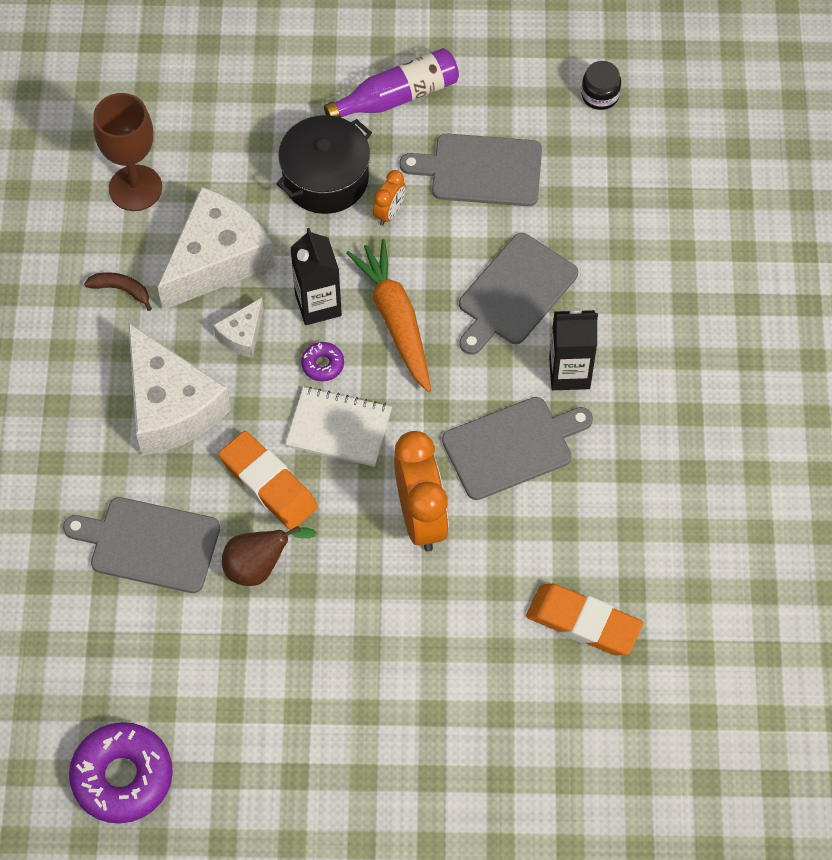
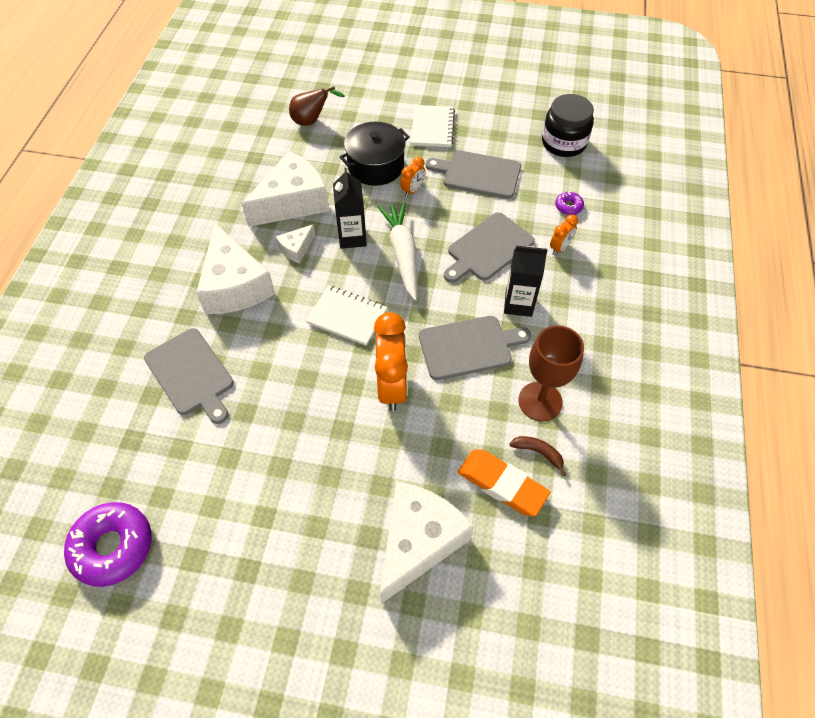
camera: 10 degrees right, 5 degrees down
grey cutting board [63,497,220,593] -> grey cutting board turned 150 degrees counterclockwise [144,328,234,424]
brown banana [84,272,152,311] -> brown banana moved to [509,436,566,476]
brown goblet [93,93,162,211] -> brown goblet moved to [518,325,584,421]
orange eraser [219,431,318,530] -> none
brown pear [222,526,317,586] -> brown pear moved to [289,86,345,126]
purple donut [301,342,344,381] -> purple donut moved to [555,191,584,215]
purple bottle [324,48,459,118] -> white notebook [411,105,455,147]
orange carrot [346,239,431,392] -> white carrot [378,202,417,301]
black jar [581,61,621,110] -> black jar [542,94,594,157], size x1.82
none -> white cheese [380,481,474,604]
none -> orange clock [550,215,578,255]

